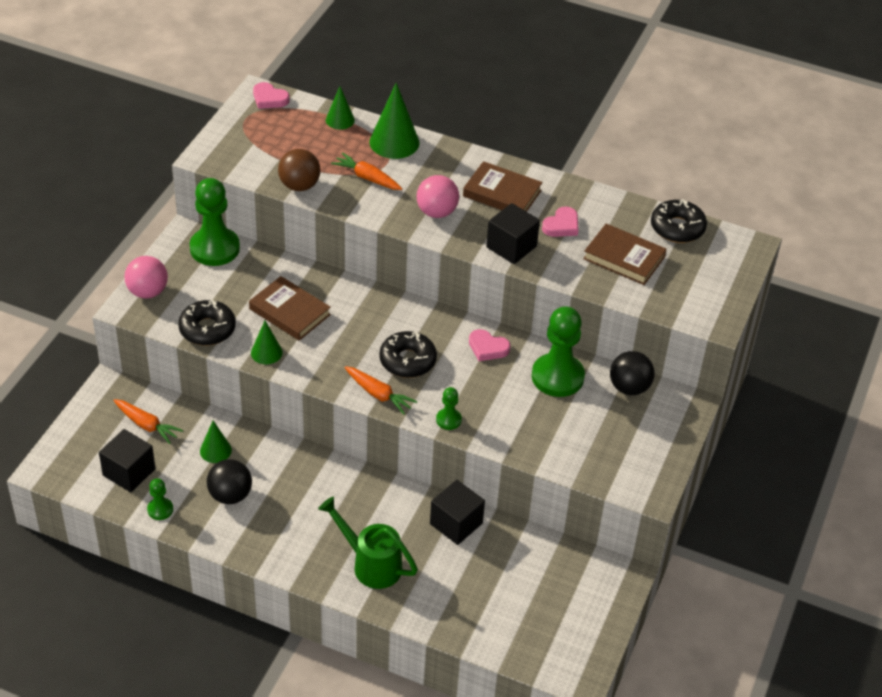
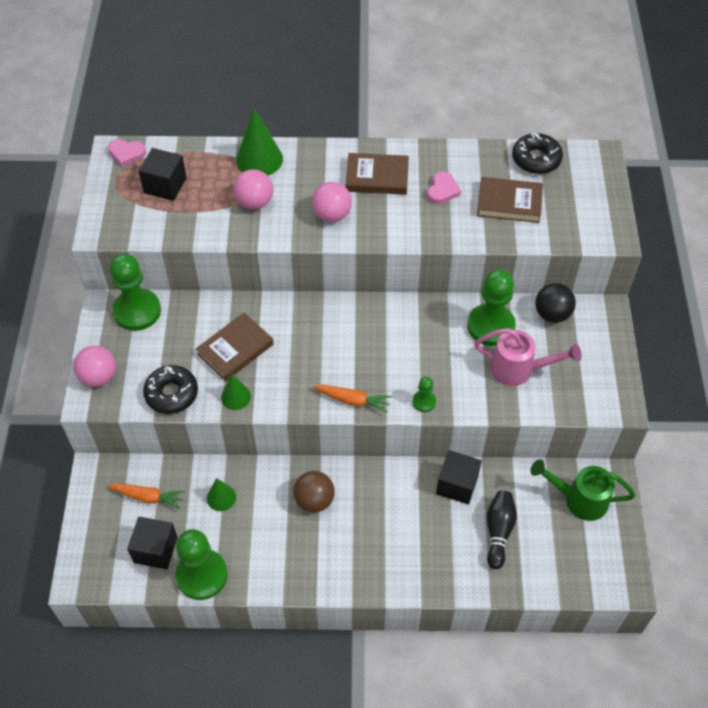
camera: 20 degrees left, 10 degrees up
green pawn [147,478,173,520] -> green pawn [175,529,228,600], size x2.12
black ball [207,459,252,504] -> none
brown book [249,276,331,341] -> brown book turned 60 degrees counterclockwise [196,313,273,381]
brown ball [278,149,321,191] -> brown ball moved to [293,471,335,513]
green watering can [318,497,418,589] -> green watering can moved to [530,459,636,521]
green cone [326,86,355,130] -> none
orange carrot [331,152,402,190] -> pink ball [233,169,273,209]
black donut [379,331,437,378] -> none
pink heart [469,329,510,361] -> none
black cube [486,203,540,264] -> black cube moved to [139,148,187,201]
none -> pink watering can [474,328,582,386]
none -> black bowling pin [487,491,517,569]

